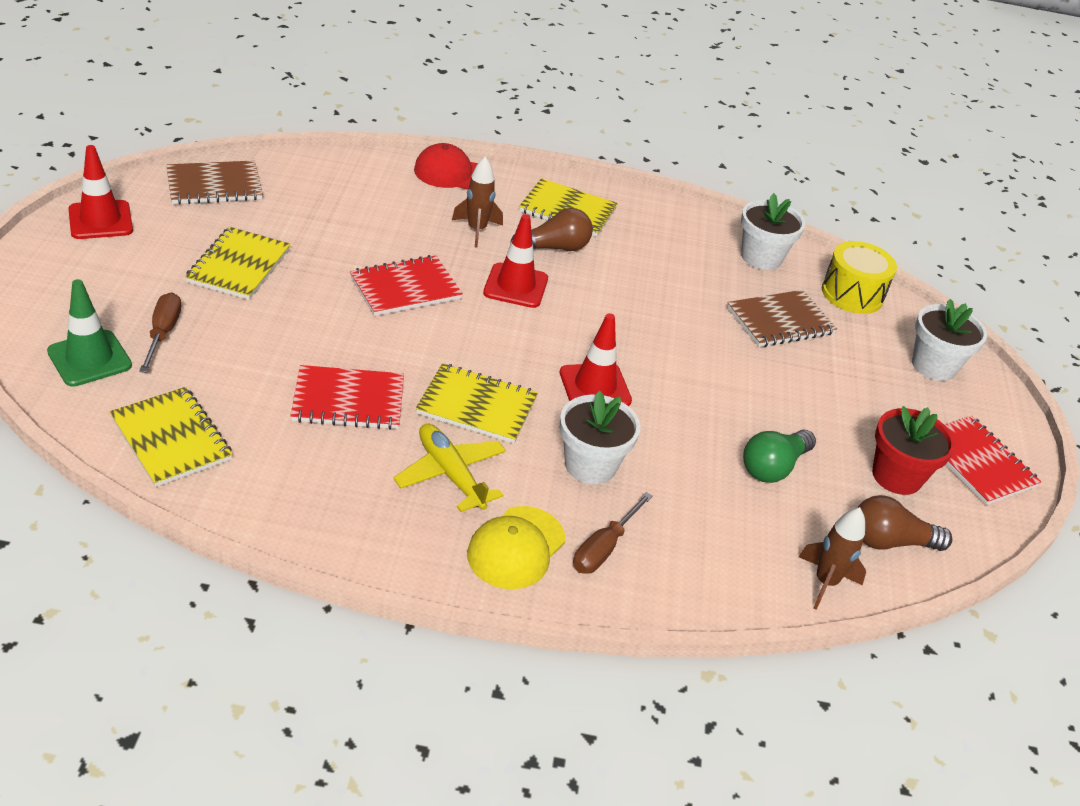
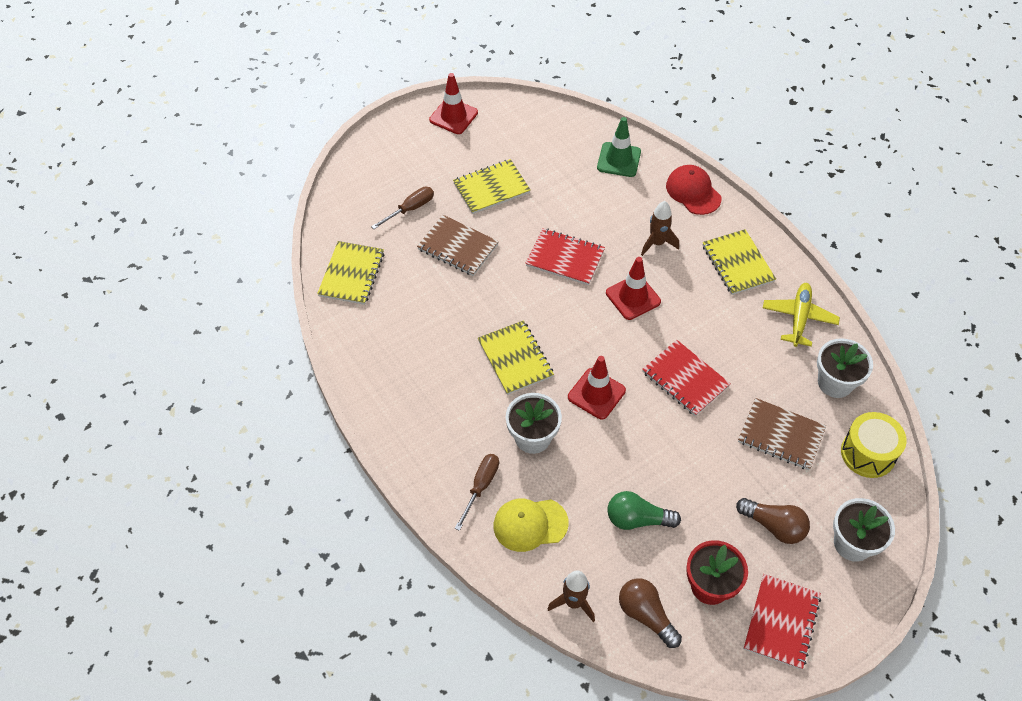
camera: 55 degrees right, 15 degrees up
green traffic cone [47,279,132,387] -> green traffic cone moved to [597,117,641,177]
brown notebook [166,160,263,205] -> brown notebook moved to [417,215,499,276]
red notebook [290,365,404,430] -> red notebook moved to [642,340,731,416]
yellow plane [393,423,506,512] -> yellow plane moved to [763,283,840,347]
yellow cap [467,506,565,589] -> yellow cap moved to [494,498,569,552]
brown light bulb [510,208,593,251] -> brown light bulb moved to [736,498,810,544]
brown screwdriver [573,492,653,574] -> brown screwdriver turned 120 degrees clockwise [455,454,499,531]

